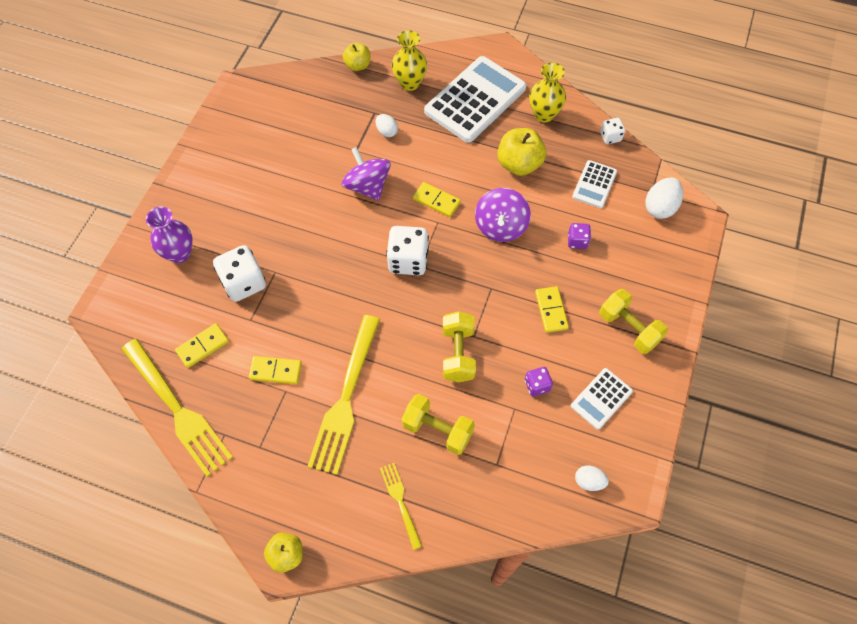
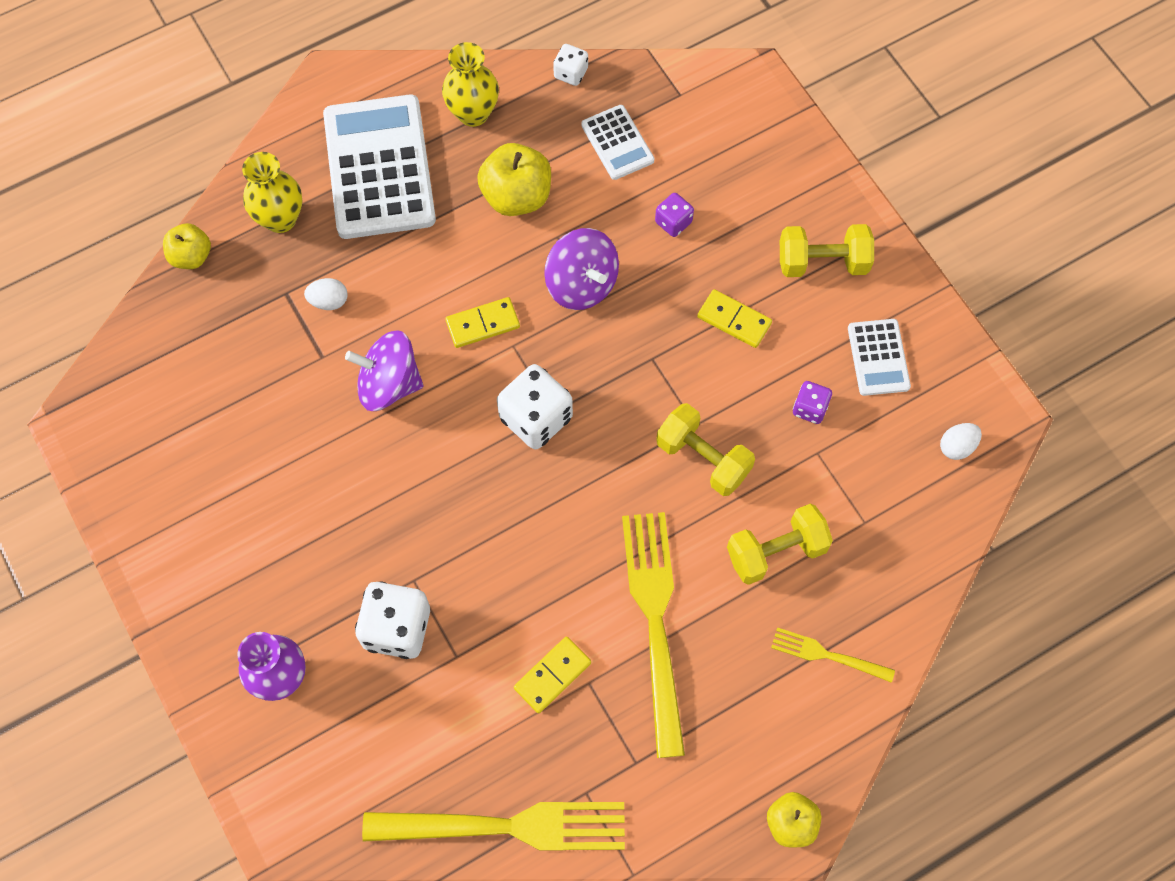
camera: 50 degrees left, 5 degrees up
yellow domino [175,323,229,368] -> none
yellow fork [307,315,380,475] -> yellow fork turned 150 degrees counterclockwise [622,512,685,758]
white egg [645,178,683,219] -> none

